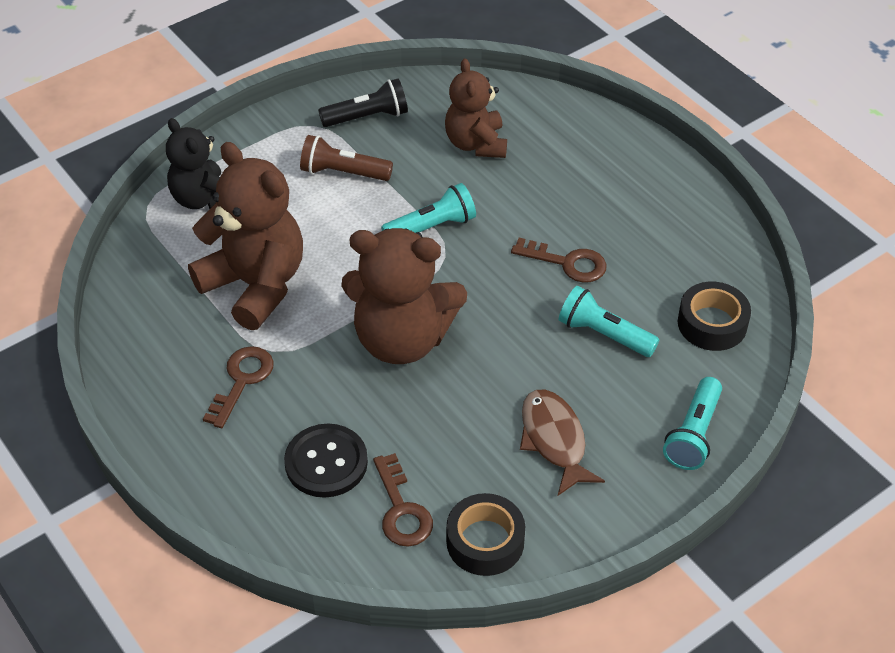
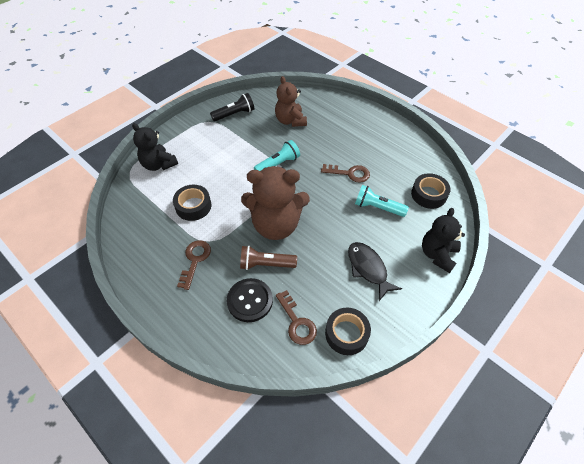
camera: 10 degrees left, 5 degrees up
brown teddy bear [188,142,303,330] -> black tape [173,185,211,221]
brown flashlight [300,135,393,181] -> brown flashlight moved to [240,246,297,270]
brown fish [520,390,605,496] -> black fish [348,242,402,301]
turquoise flashlight [663,377,722,470] -> black teddy bear [422,208,465,273]

